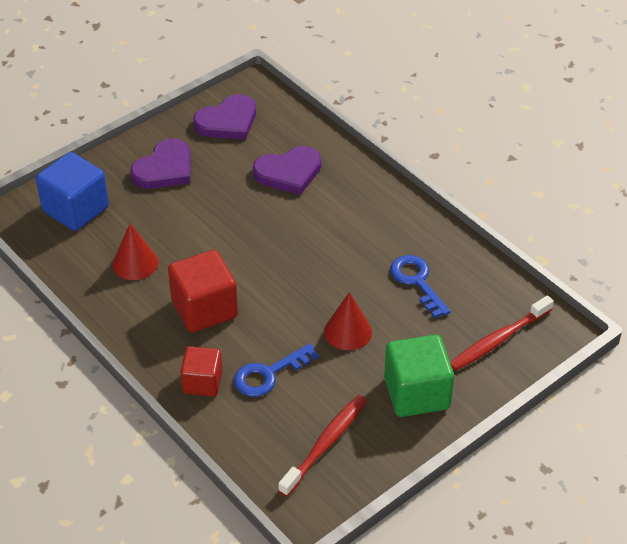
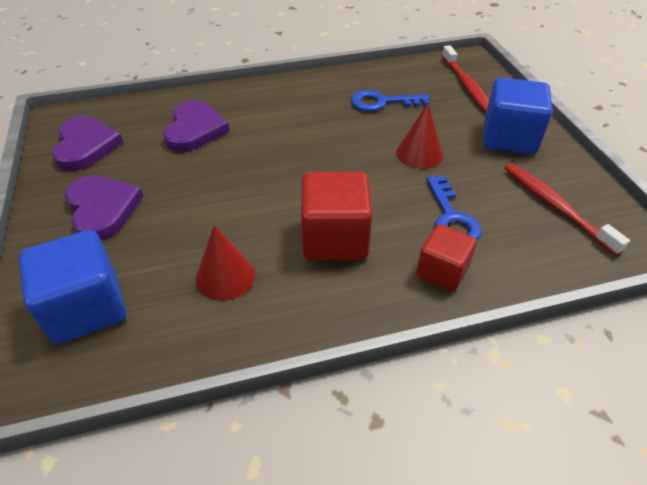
camera: 65 degrees left, 0 degrees up
green cube [384,335,454,417] -> blue cube [483,77,552,154]

